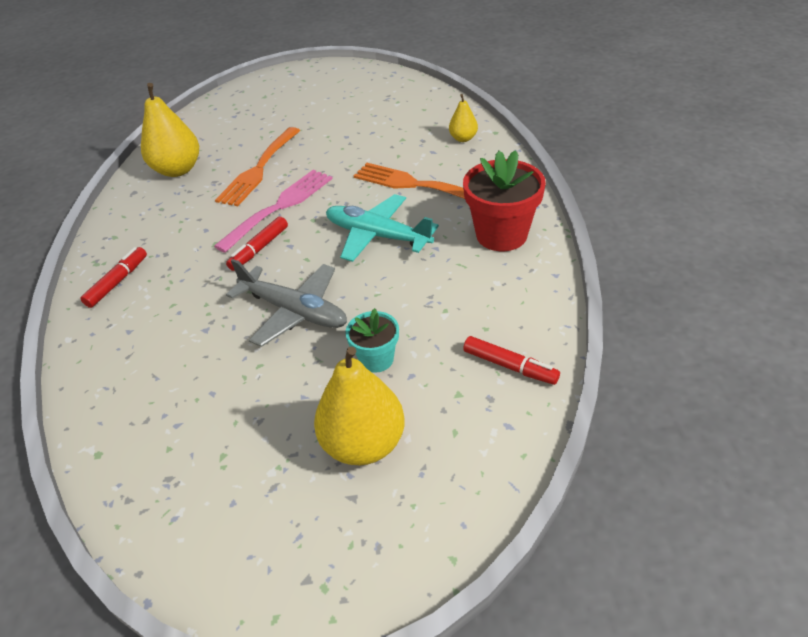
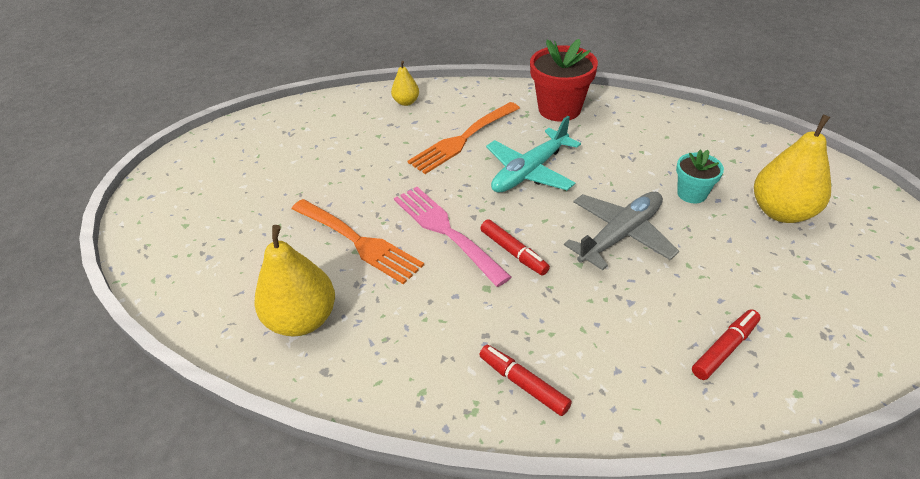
camera: 75 degrees left, 0 degrees up
red marker [463,336,560,385] -> red marker moved to [692,309,761,380]

